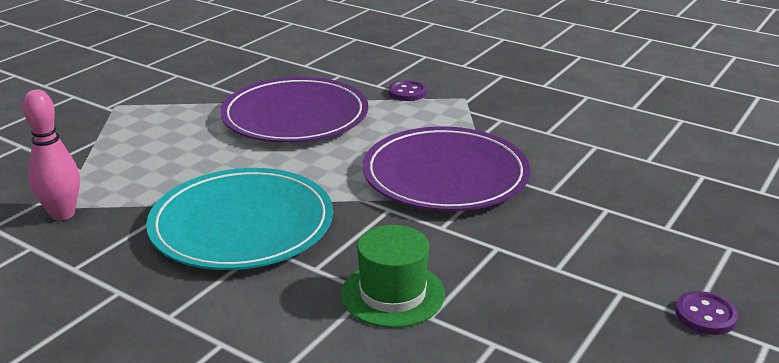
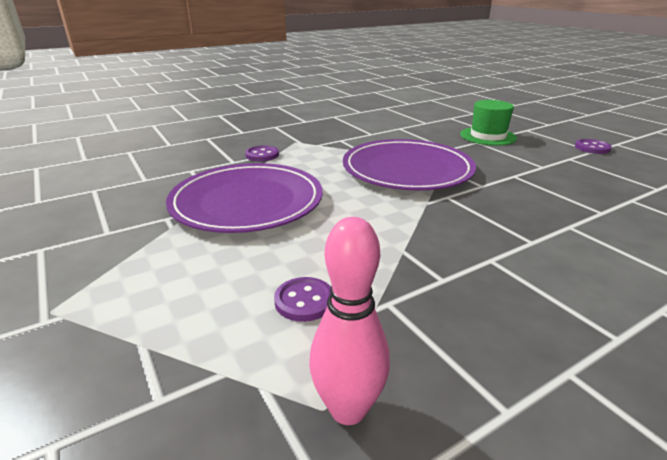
camera: 65 degrees left, 0 degrees up
turquoise plate [146,168,333,270] -> none
green hat [341,225,445,328] -> green hat moved to [460,100,517,146]
none -> purple button [274,277,331,322]

